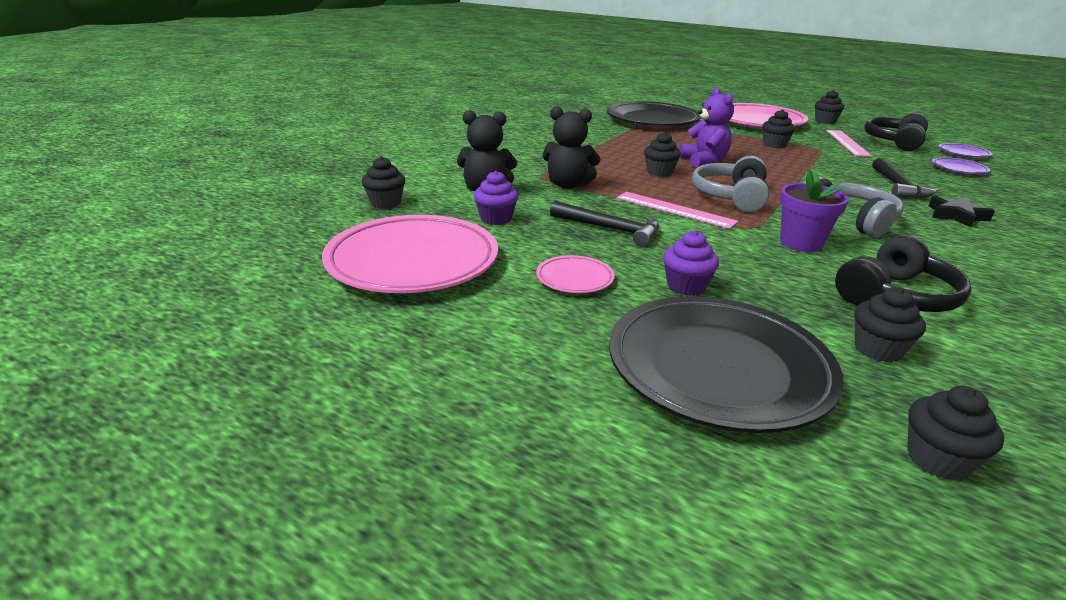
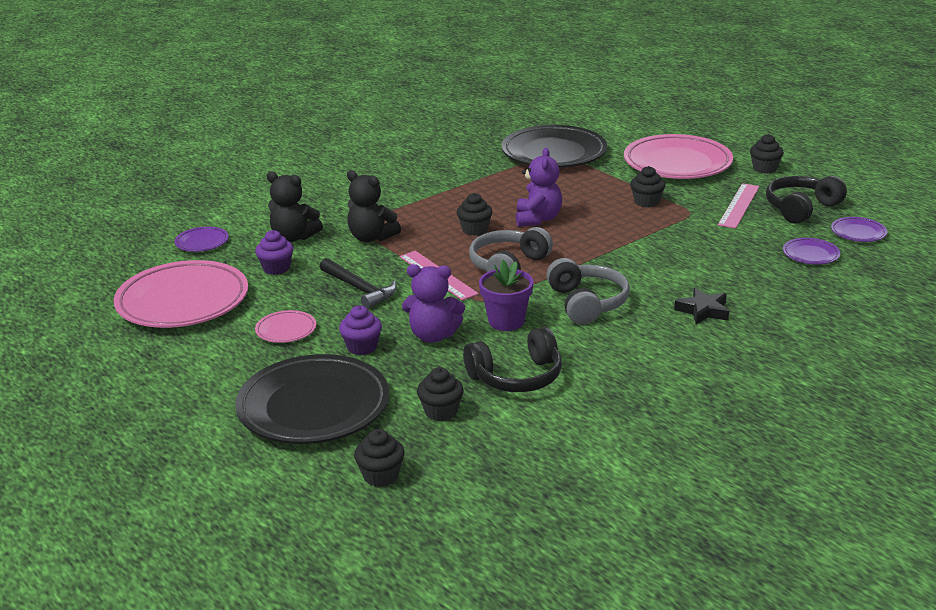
camera: 20 degrees right, 0 degrees up
black cupcake [362,156,405,209] -> purple plate [175,227,229,252]
black hammer [872,158,938,198] -> none
none -> purple teddy bear [402,264,465,343]

